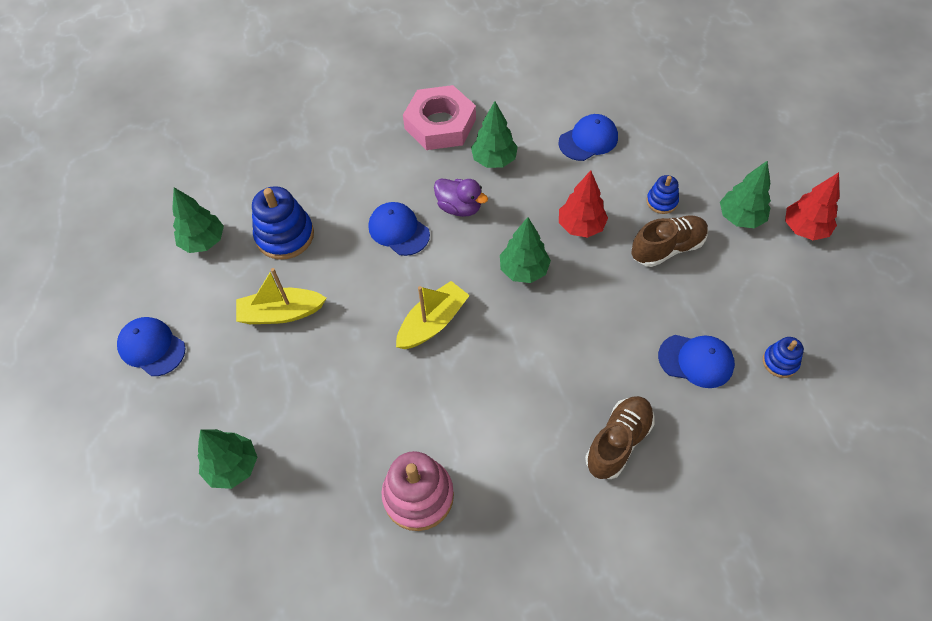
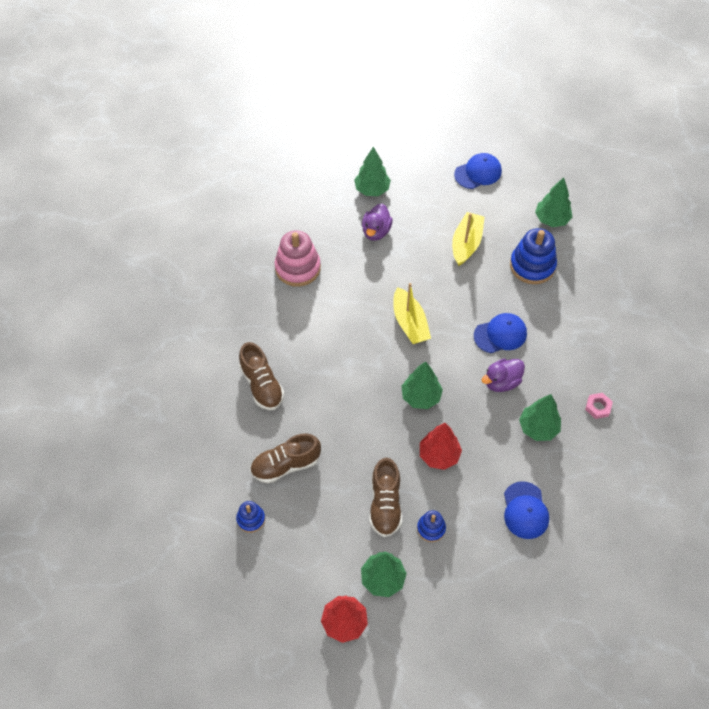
camera: 115 degrees right, 0 degrees up
pink nut [403,85,476,150] -> pink nut [585,393,613,419], size x0.41
blue cap [658,335,735,388] -> brown shoe [250,433,321,483]
none -> purple duck [362,204,393,241]

